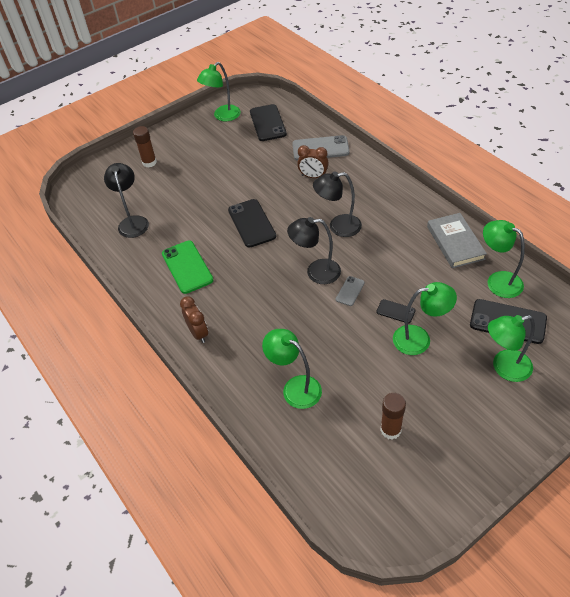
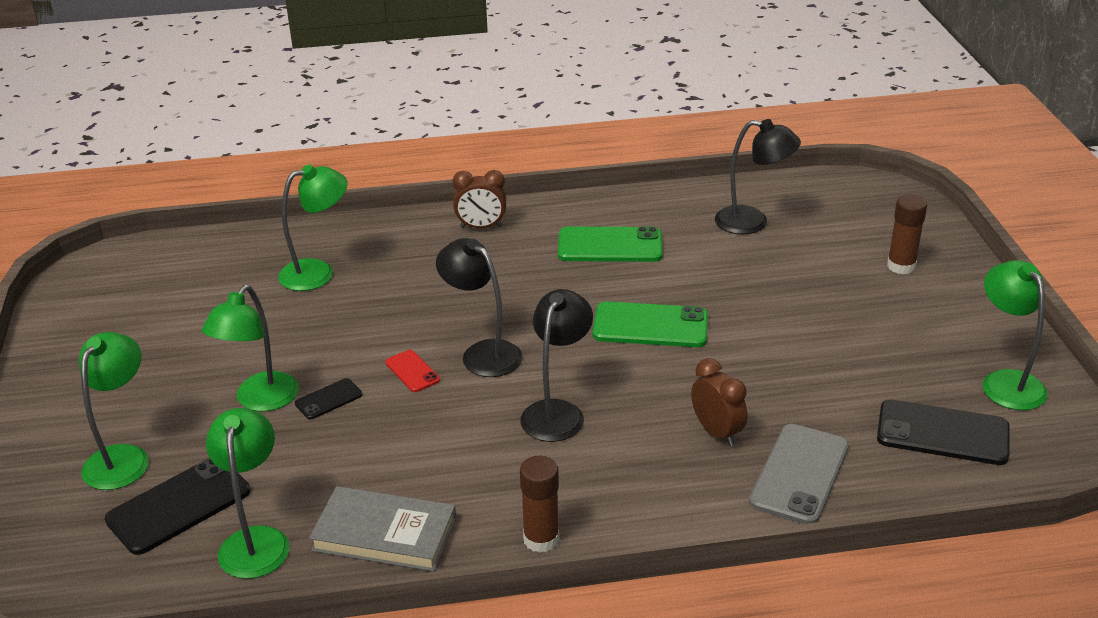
camera: 115 degrees right, 15 degrees down
black phone [228,199,276,248] -> green phone [593,301,708,347]
black lamp [287,217,341,284] -> black lamp turned 75 degrees counterclockwise [436,238,523,377]
brown clock [297,145,329,178] -> brown clock turned 105 degrees clockwise [691,358,747,446]
grey phone [336,276,365,306] -> red phone [385,350,440,392]
brown glue stick [380,393,406,440] -> brown glue stick moved to [520,456,559,553]
green lamp [483,220,525,298] -> green lamp turned 75 degrees counterclockwise [206,408,290,579]

